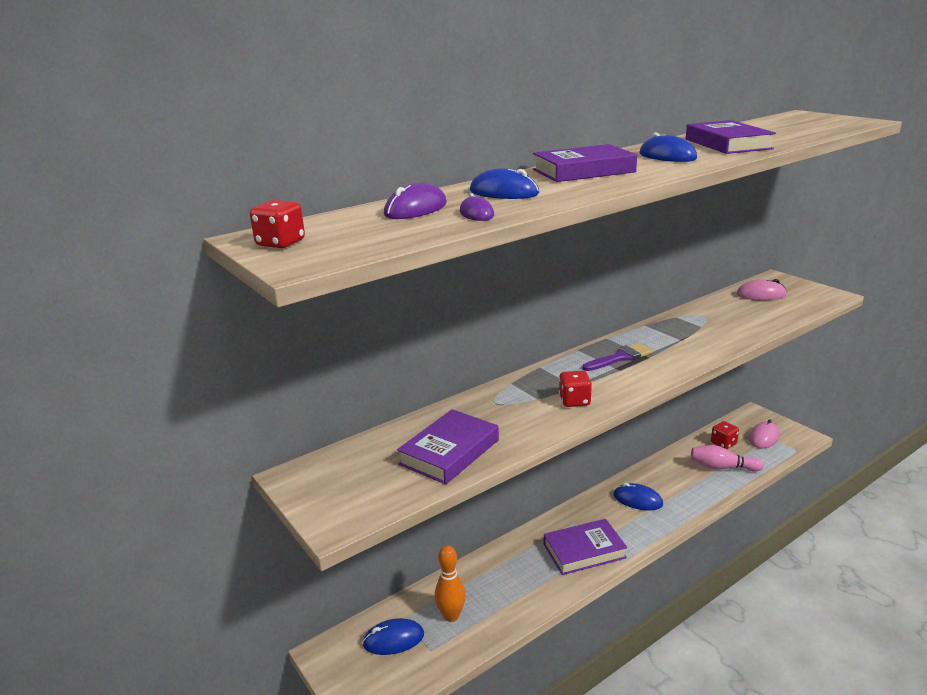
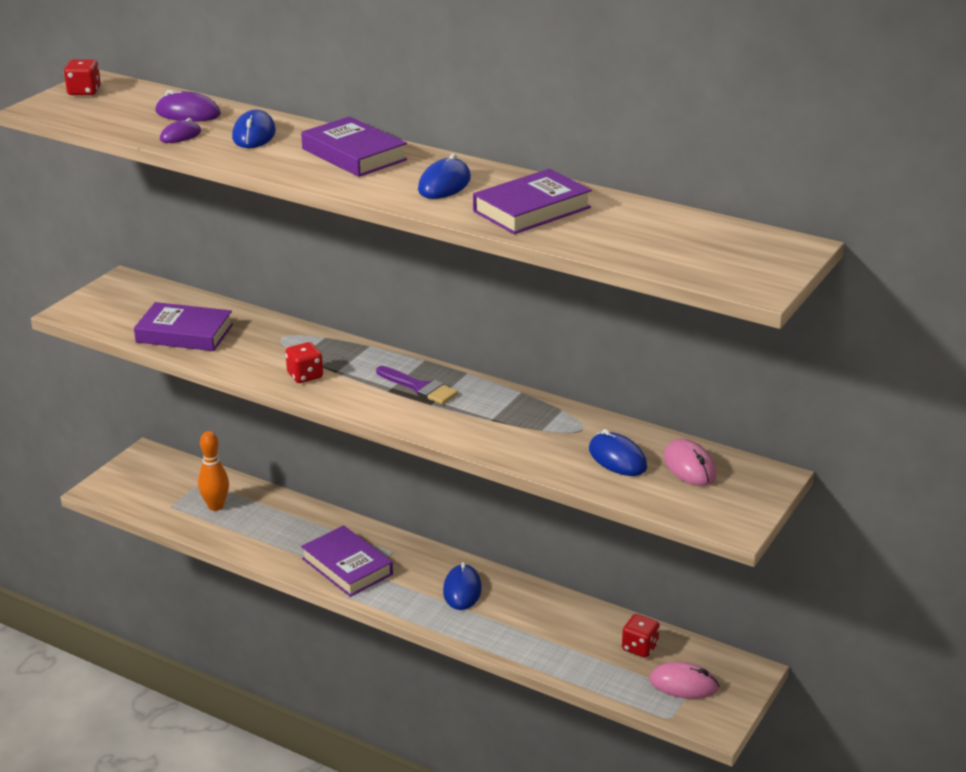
camera: 65 degrees right, 5 degrees up
blue mouse [362,618,424,655] -> blue mouse moved to [589,429,647,476]
pink bowling pin [691,445,764,471] -> none

